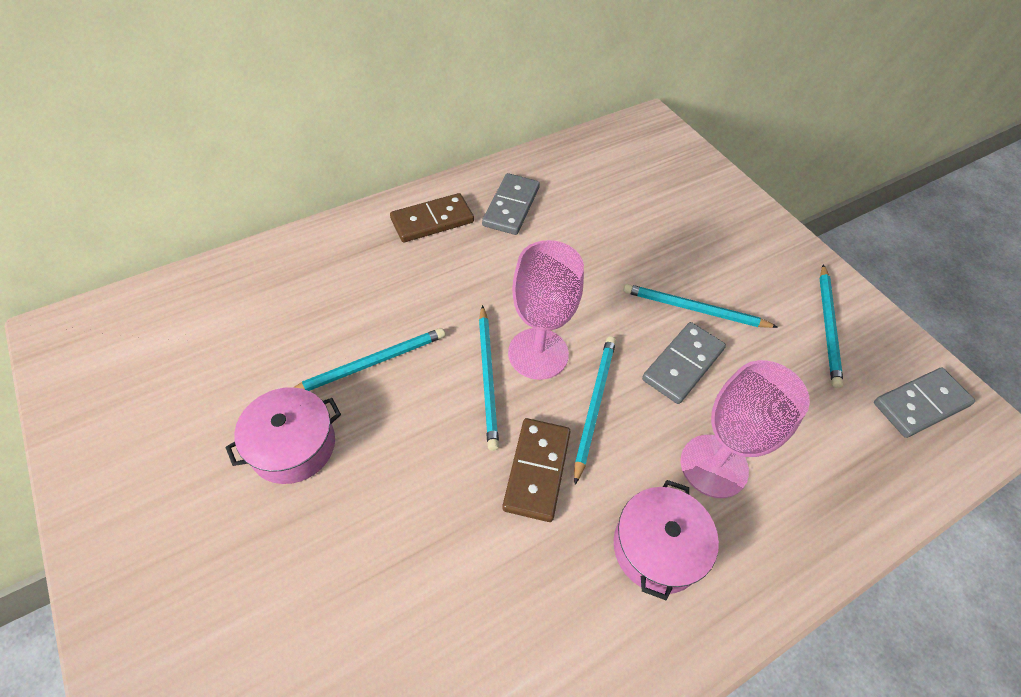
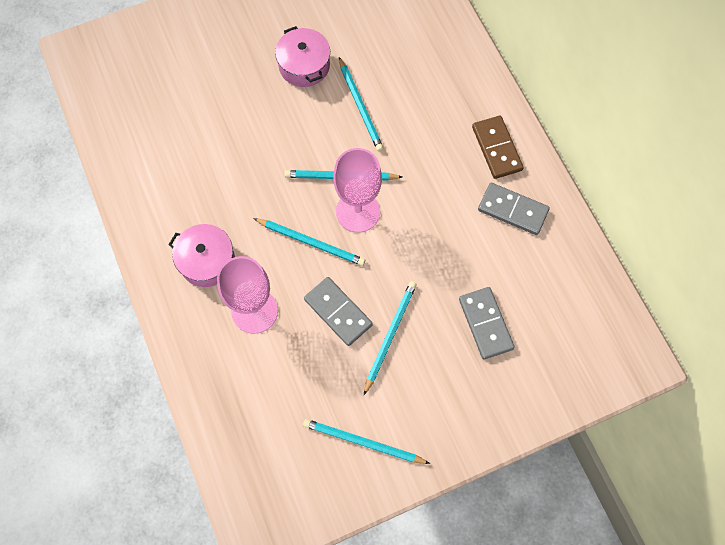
camera: 100 degrees right, 15 degrees up
brown domino [502,418,571,522] -> none
grey domino [874,367,975,438] -> grey domino moved to [459,287,515,359]

